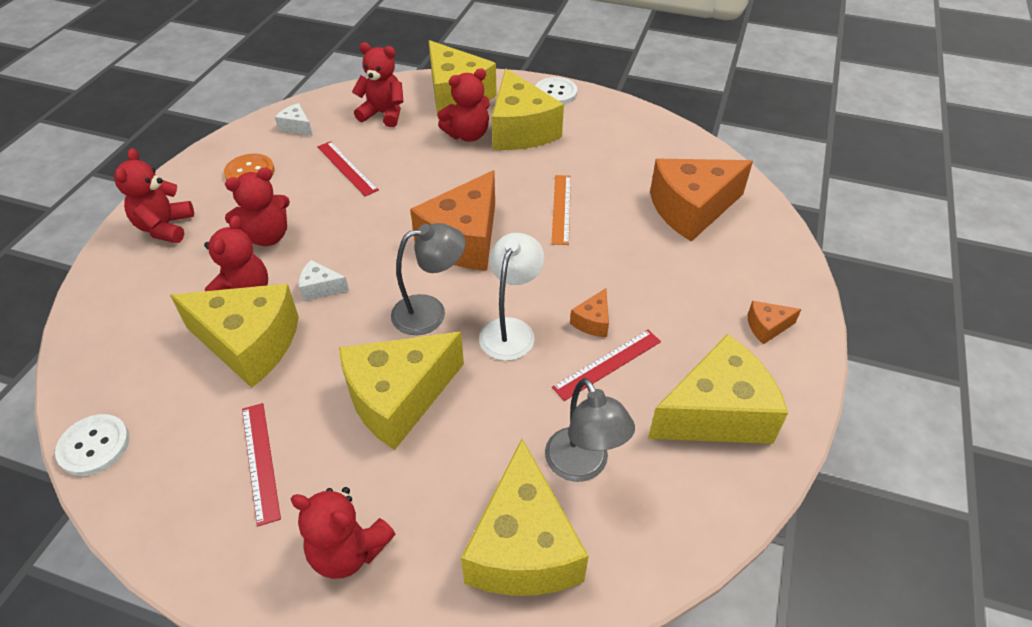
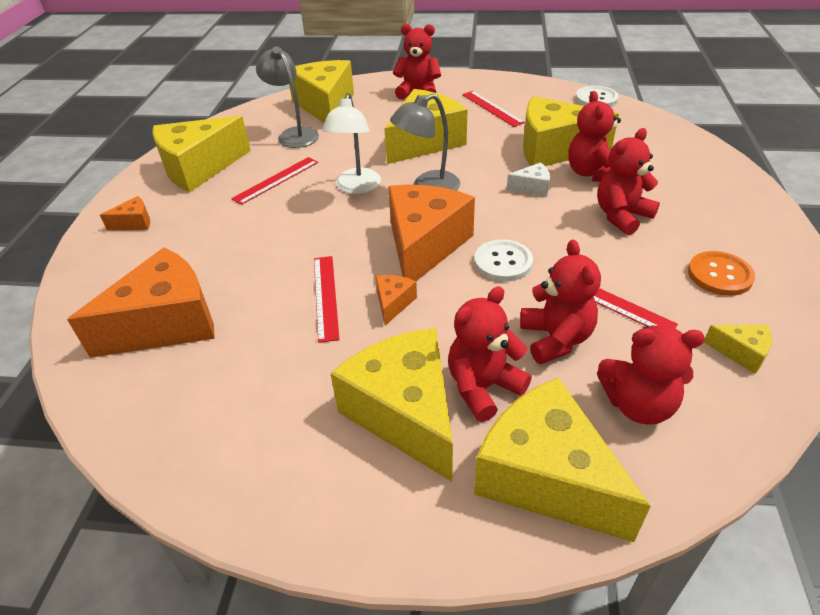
camera: 170 degrees right, 5 degrees down
red teddy bear [114,148,194,243] -> red teddy bear moved to [520,240,601,364]
white cheese [275,103,313,136] -> yellow cheese [704,325,772,374]
white button [535,77,577,104] -> white button moved to [474,239,533,282]
orange ruler [552,175,571,245] -> red ruler [314,256,340,343]
orange cheese [570,288,609,337] -> orange cheese moved to [376,275,417,325]

